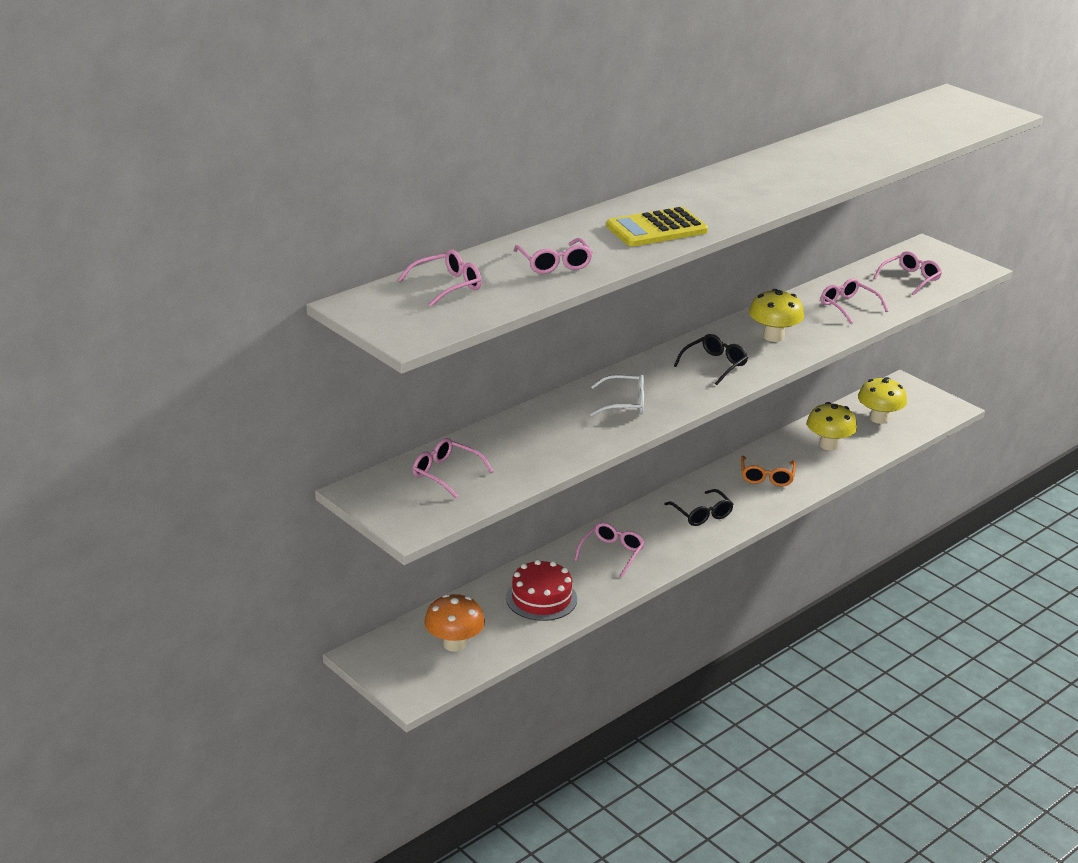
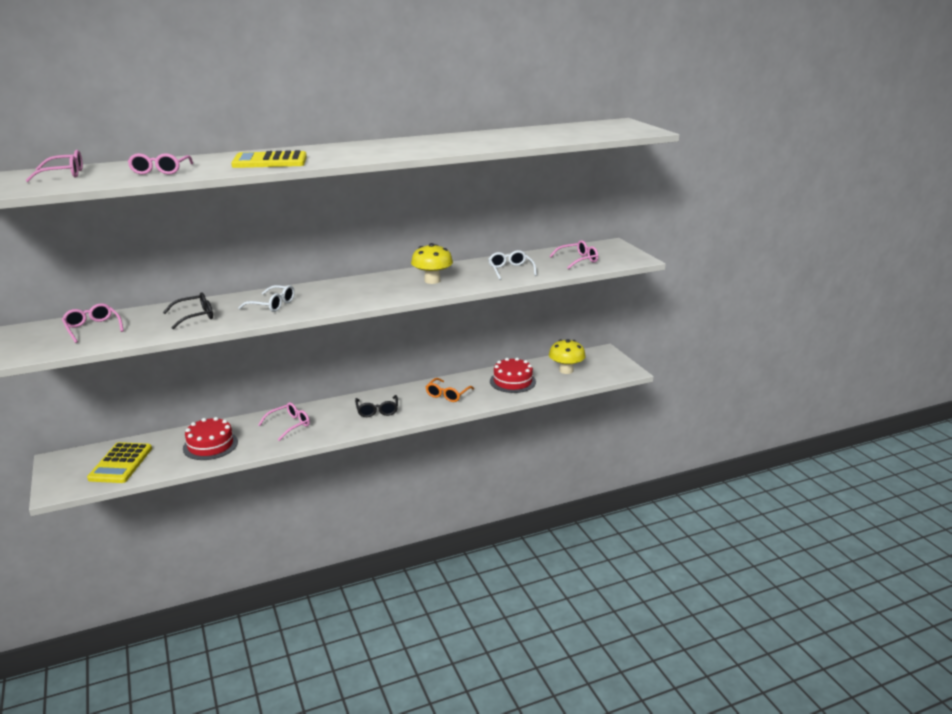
camera: 20 degrees right, 5 degrees down
orange mushroom [424,594,485,652] -> yellow calculator [87,442,152,483]
black glasses [674,334,748,385] -> black glasses moved to [163,292,213,329]
yellow mushroom [807,402,857,450] -> red cake [490,358,536,393]
pink glasses [821,278,888,324] -> white glasses [488,250,537,280]

